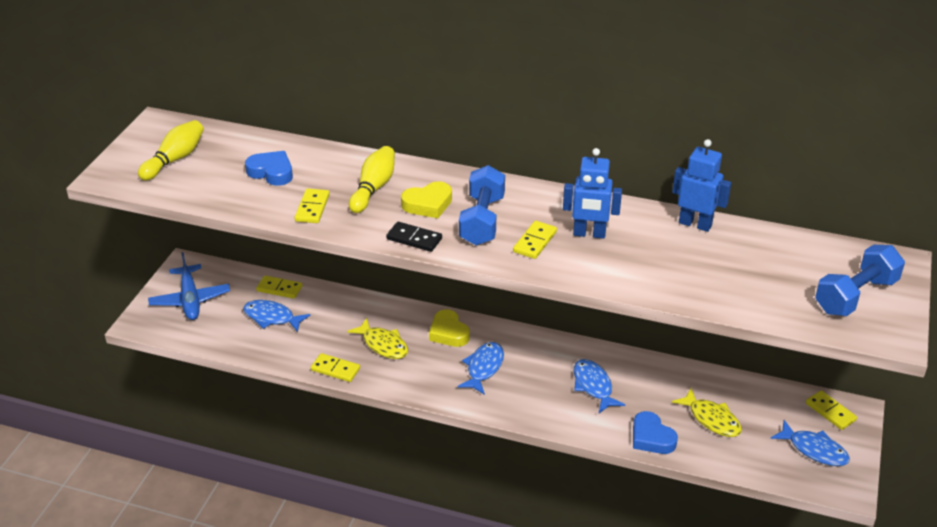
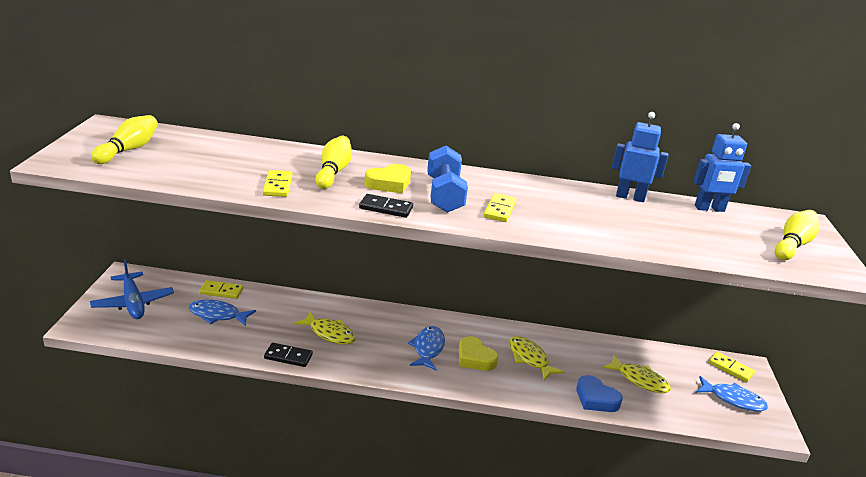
camera: 15 degrees left, 10 degrees down
blue heart [245,151,293,186] -> none
yellow domino [311,353,360,382] -> black domino [264,343,313,367]
yellow heart [429,309,470,347] -> yellow heart moved to [459,336,499,371]
blue robot [563,148,622,239] -> blue robot moved to [693,123,751,212]
blue fish [574,359,625,413] -> yellow fish [509,336,564,380]
blue dumbbell [815,245,905,316] -> yellow bowling pin [775,210,820,260]

